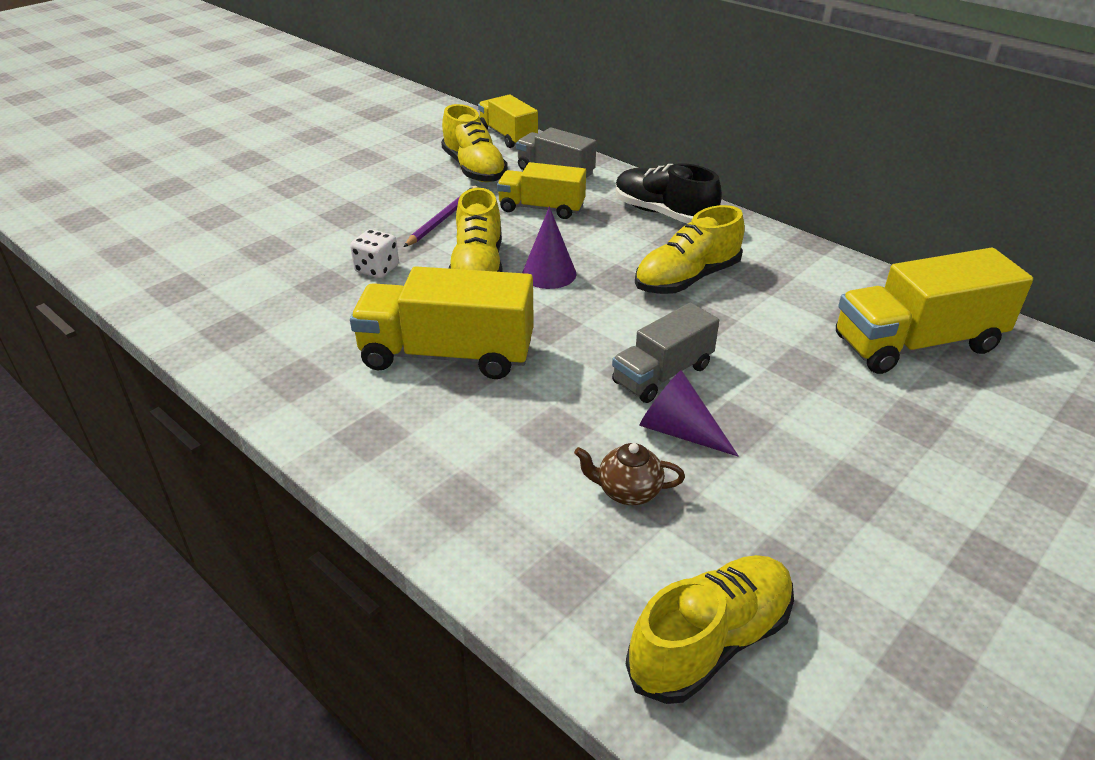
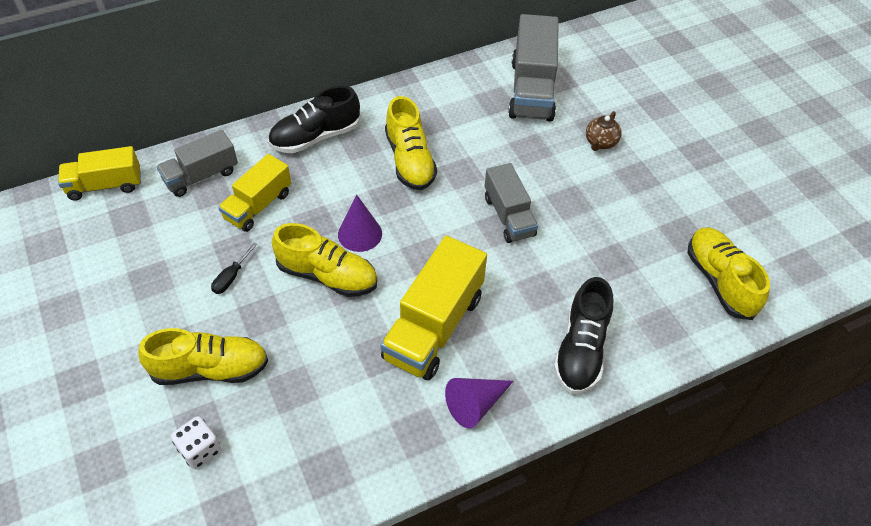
camera: 70 degrees left, 15 degrees up
white dice [350,229,399,278] -> white dice moved to [171,416,221,469]
purple pencil [403,186,478,247] -> black screwdriver [211,242,258,294]
yellow shoe [441,104,508,182] -> yellow shoe moved to [138,328,268,385]
brown teapot [574,443,685,505] -> brown teapot moved to [586,111,622,151]
purple cone [639,370,739,457] -> purple cone moved to [445,378,513,428]
yellow truck [836,248,1033,374] -> grey truck [508,14,559,122]
none -> black shoe [554,277,613,394]

